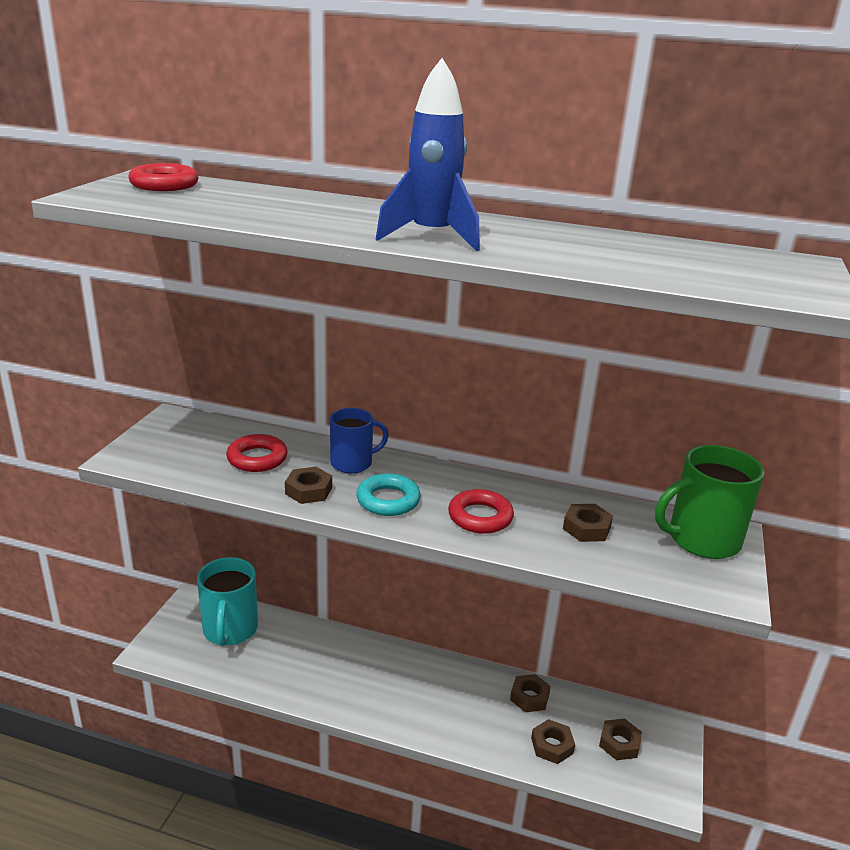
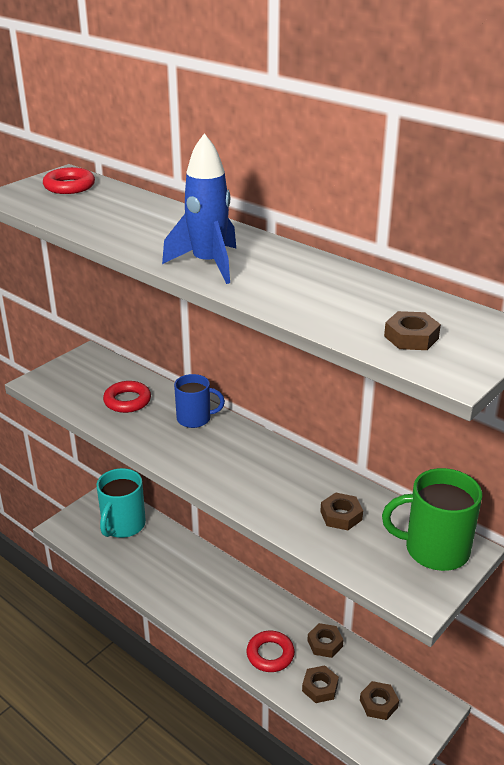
camera: 25 degrees right, 5 degrees up
brown nut [285,467,332,504] -> brown nut moved to [384,311,441,350]
turquoise ring [356,473,421,516] -> none
red ring [448,489,514,534] -> red ring moved to [247,631,295,672]

